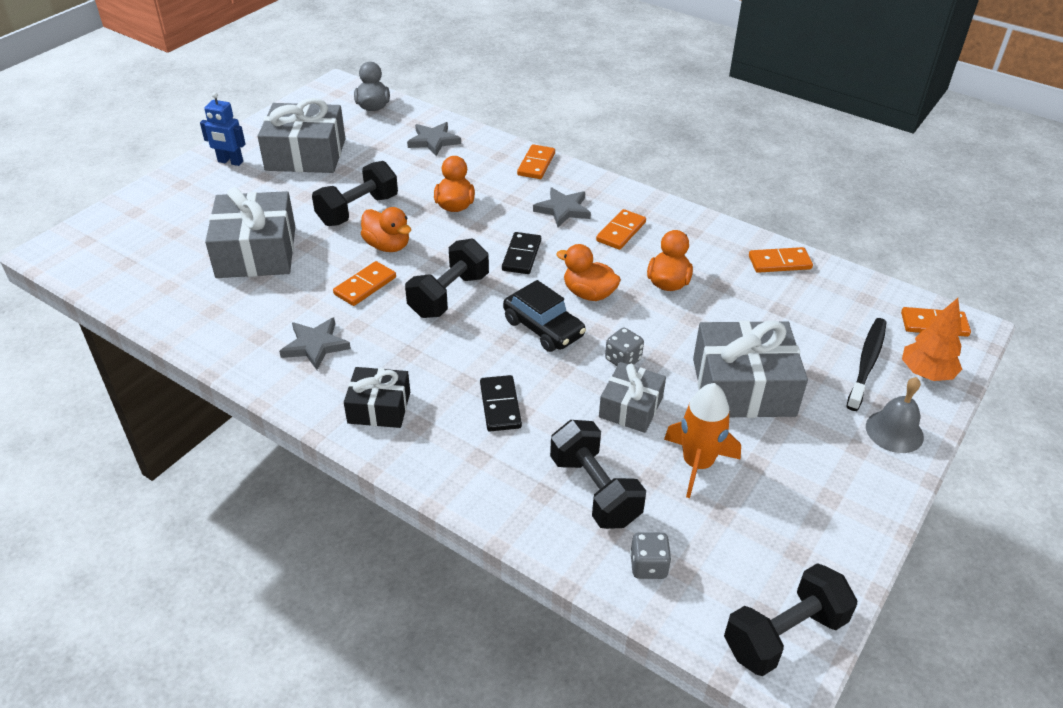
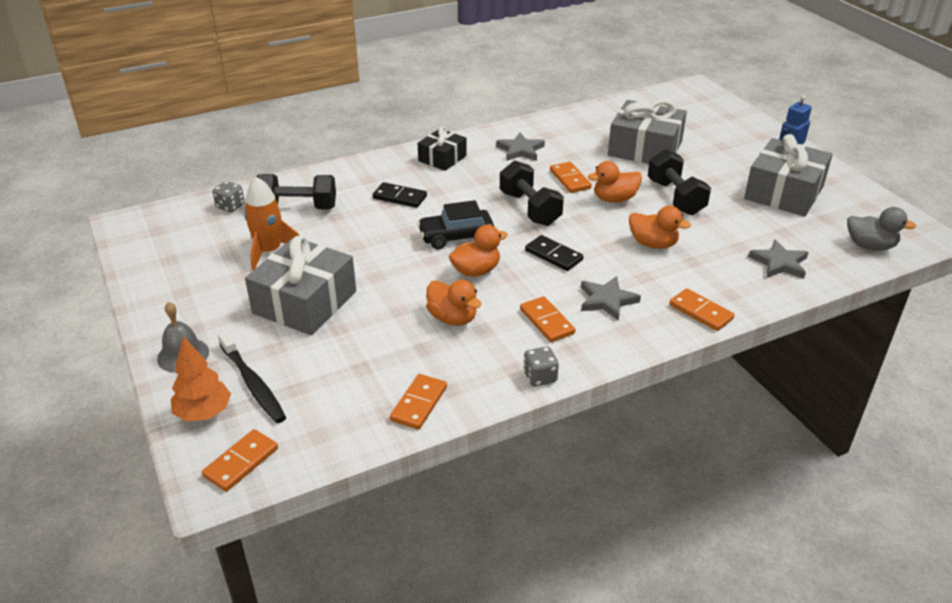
camera: 120 degrees right, 5 degrees down
grey gift [599,362,666,433] -> none
grey dice [605,328,644,366] -> grey dice moved to [523,347,559,387]
black dumbbell [724,563,857,676] -> none

